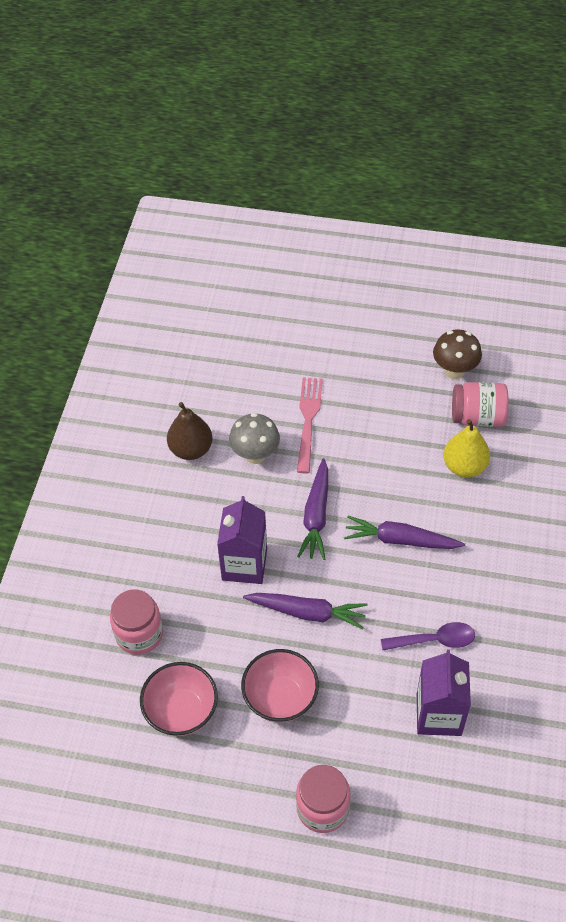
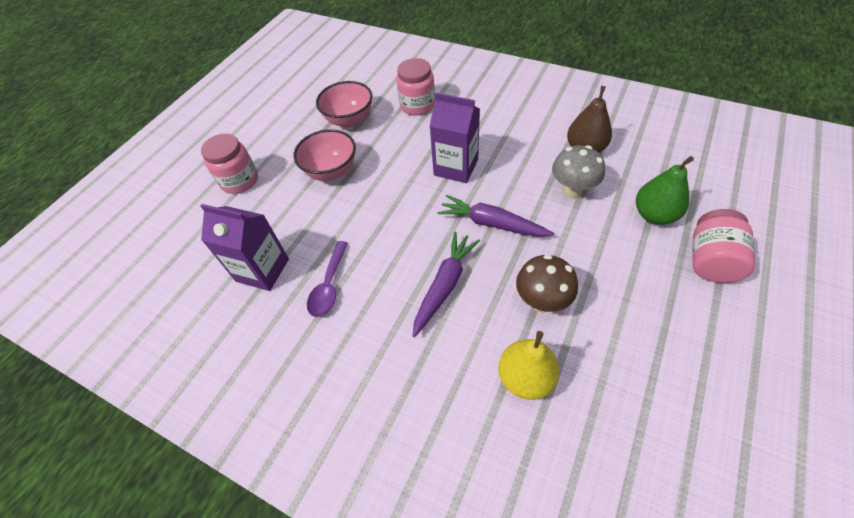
camera: 110 degrees right, 0 degrees up
purple carrot [243,593,368,629] -> none
pink fork [297,377,323,474] -> none
brown mushroom [433,330,482,379] -> brown mushroom moved to [516,254,578,312]
pink jar [452,382,509,427] -> pink jar moved to [692,209,755,283]
none -> green pear [636,156,694,225]

